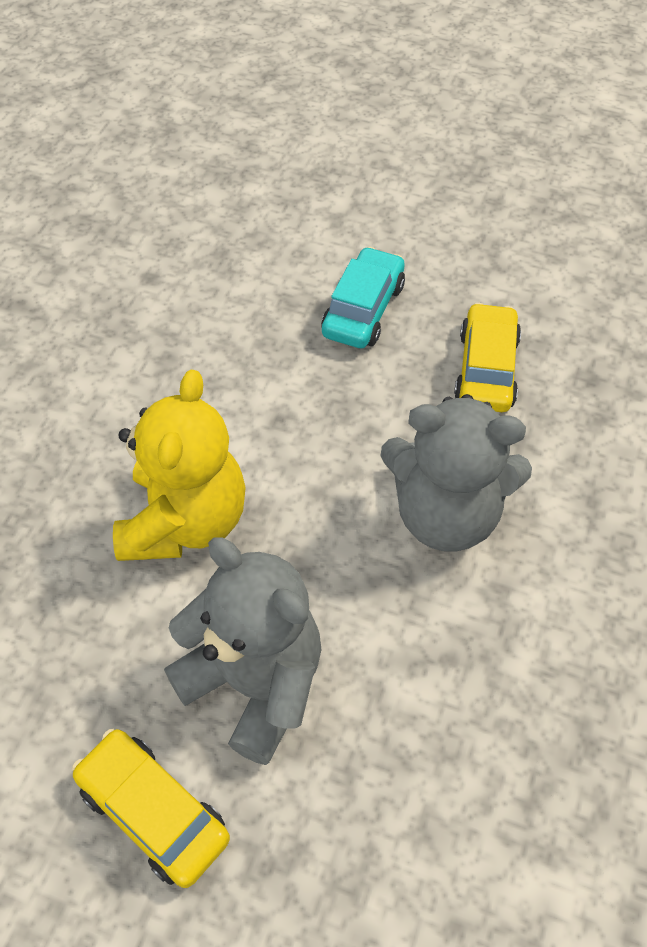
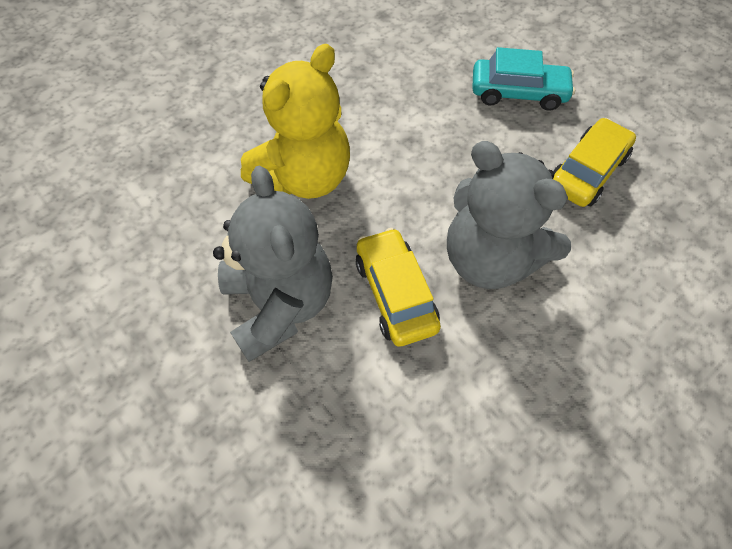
camera: 30 degrees right, 5 degrees up
yellow car [72,729,230,888] -> yellow car moved to [356,228,441,347]
turquoise car [321,247,405,348] -> turquoise car turned 45 degrees clockwise [472,47,575,111]

